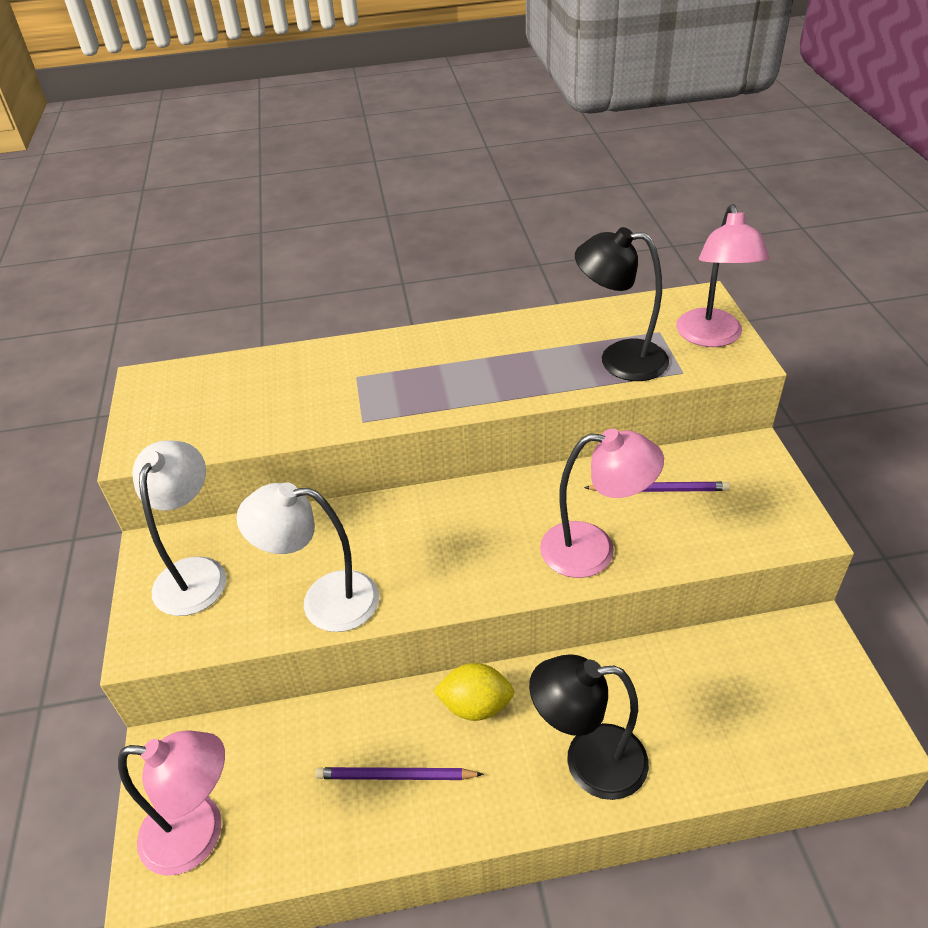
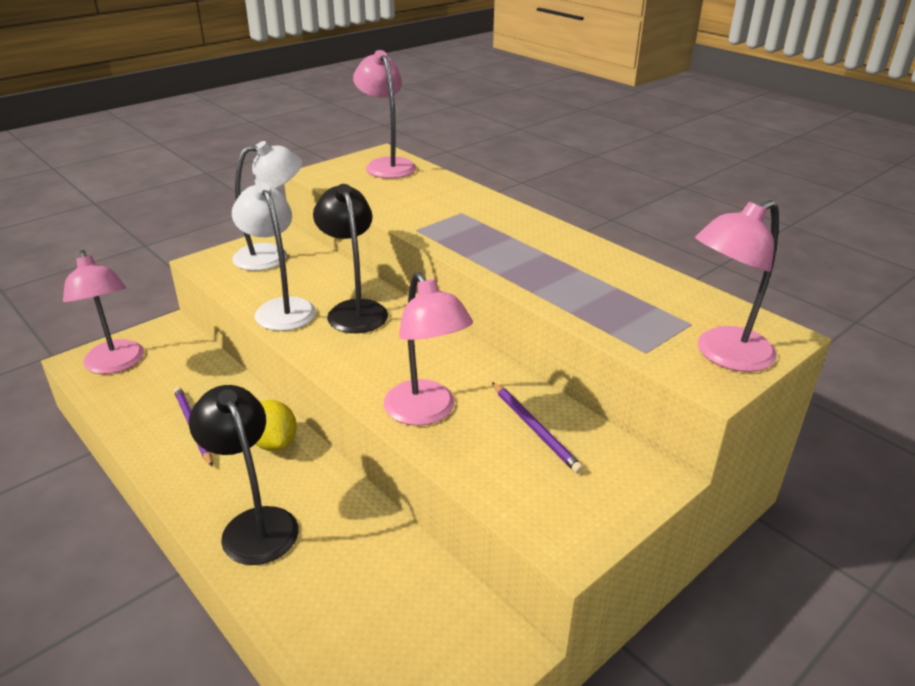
camera: 55 degrees right, 10 degrees down
black lamp [575,227,669,381] -> black lamp moved to [313,184,388,333]
none -> pink lamp [353,50,416,178]

